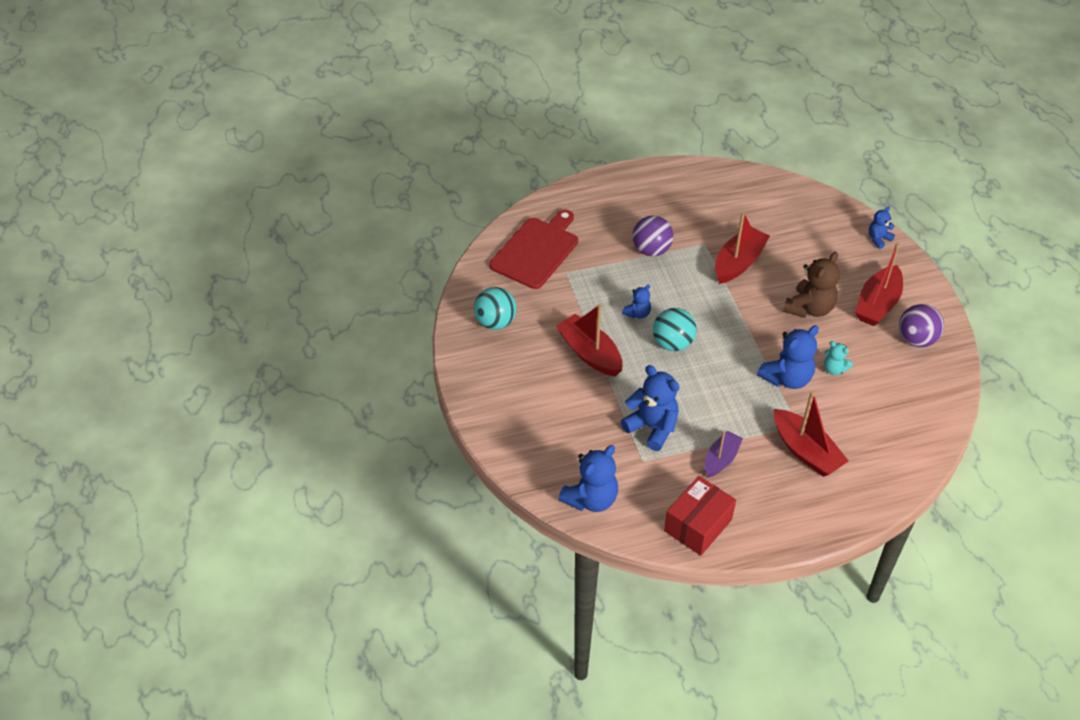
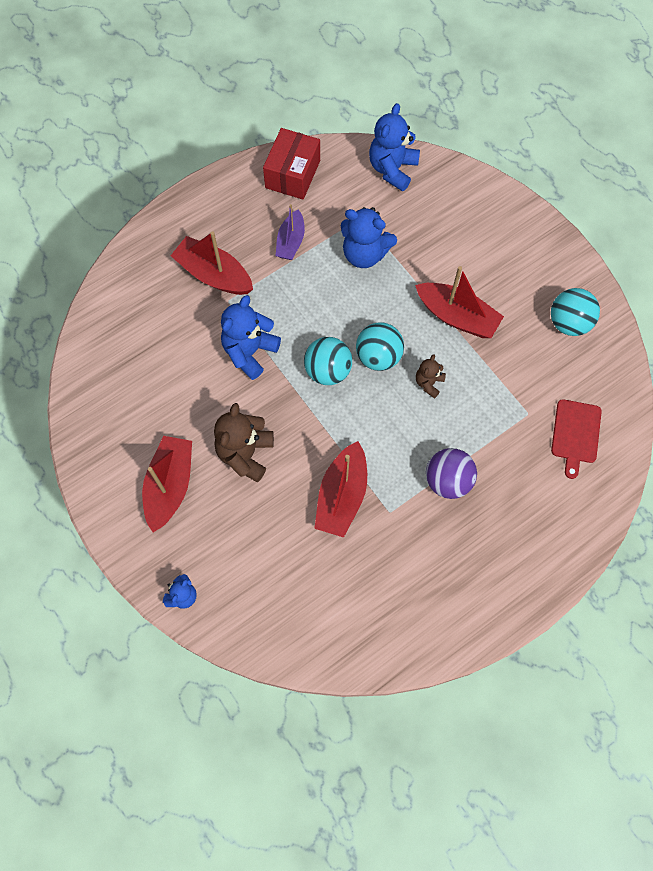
camera: 160 degrees right, 20 degrees up
red cutting board [489,210,578,289] -> red cutting board [551,399,602,479], size x0.61
blue teddy bear [622,284,651,319] -> brown teddy bear [416,354,446,399]
turquoise teddy bear [824,341,853,375] -> none
purple ball [899,304,944,347] -> none
none -> turquoise ball [304,337,352,385]

